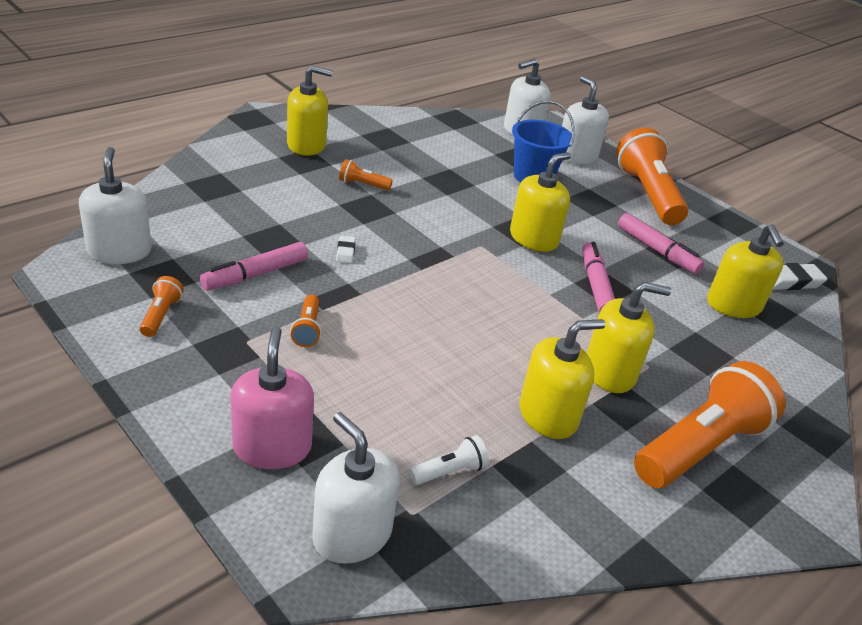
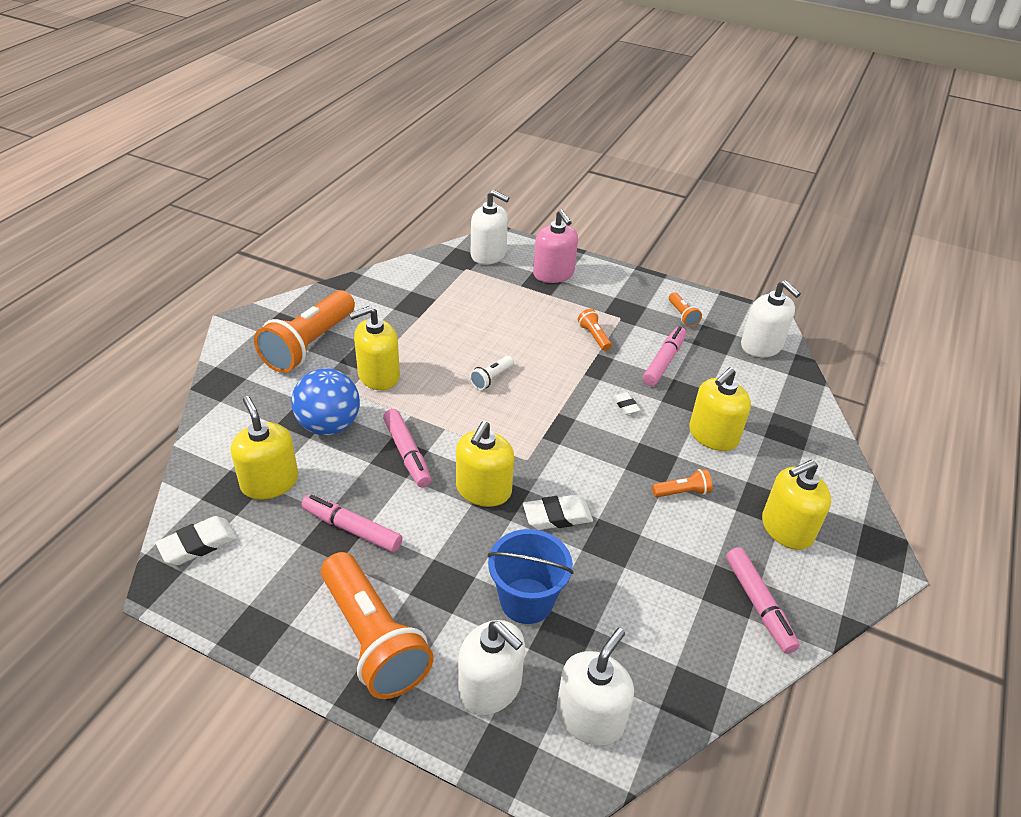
camera: 160 degrees right, 5 degrees up
white flashlight [409,435,489,485] -> white flashlight moved to [470,356,514,390]
yellow soap dispenser [519,319,605,439] -> yellow soap dispenser moved to [689,367,751,451]
none -> blue ball [291,368,360,435]
none -> white eraser [523,495,593,530]
none -> pink marker [726,547,800,654]

